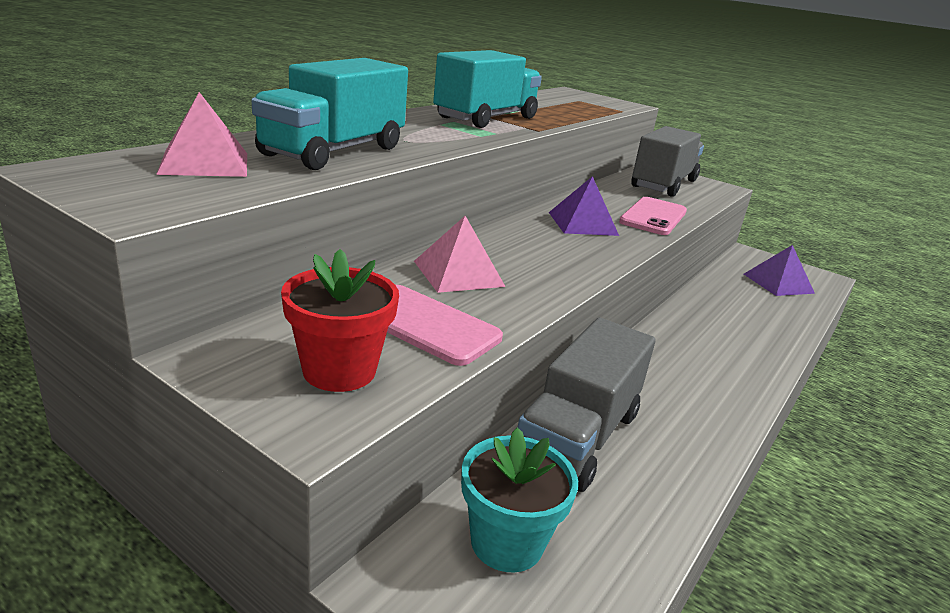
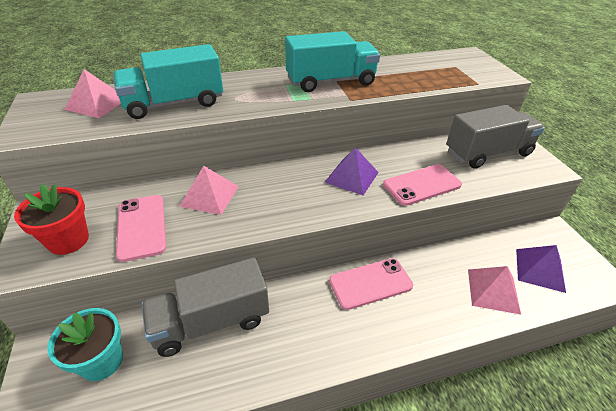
camera: 40 degrees right, 15 degrees up
none -> pink phone [329,258,413,310]
none -> pink pyramid [468,266,521,315]

